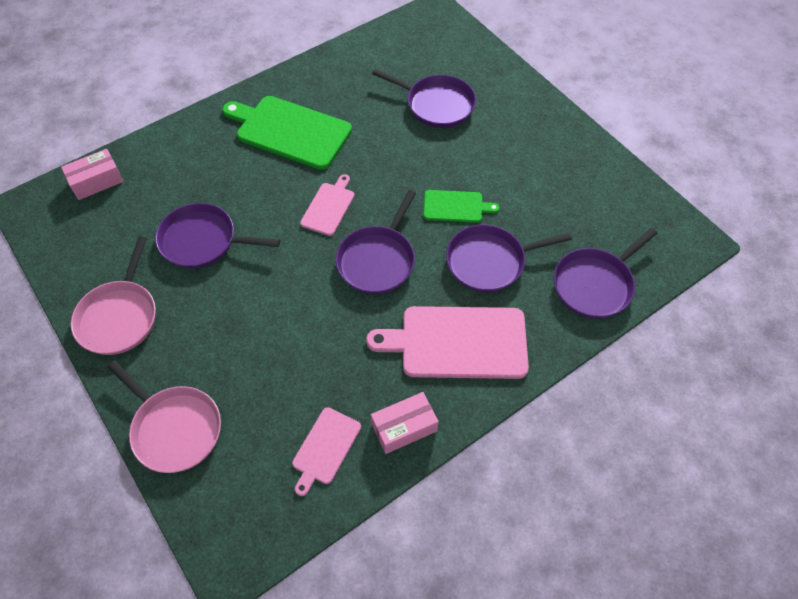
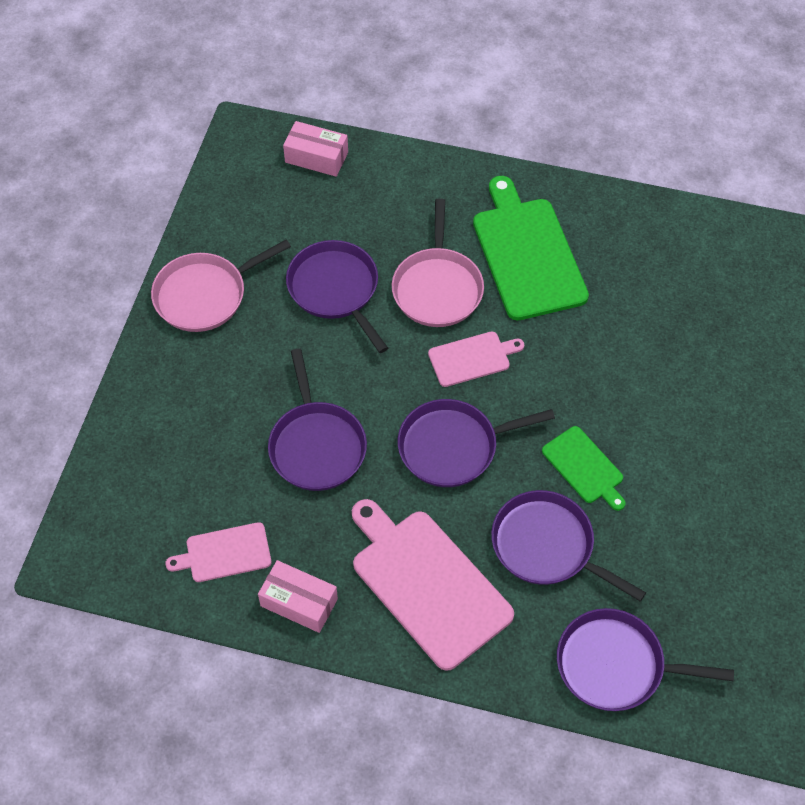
camera: 50 degrees right, 0 degrees up
pink pan [108,360,221,473] -> pink pan moved to [392,198,484,327]
purple pan [372,69,476,128] -> purple pan moved to [268,349,367,491]

